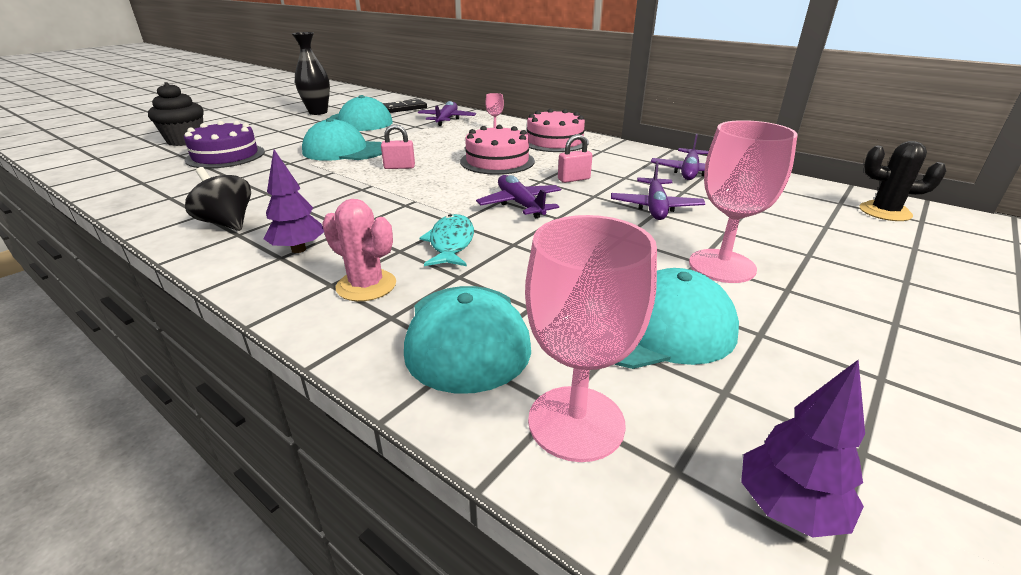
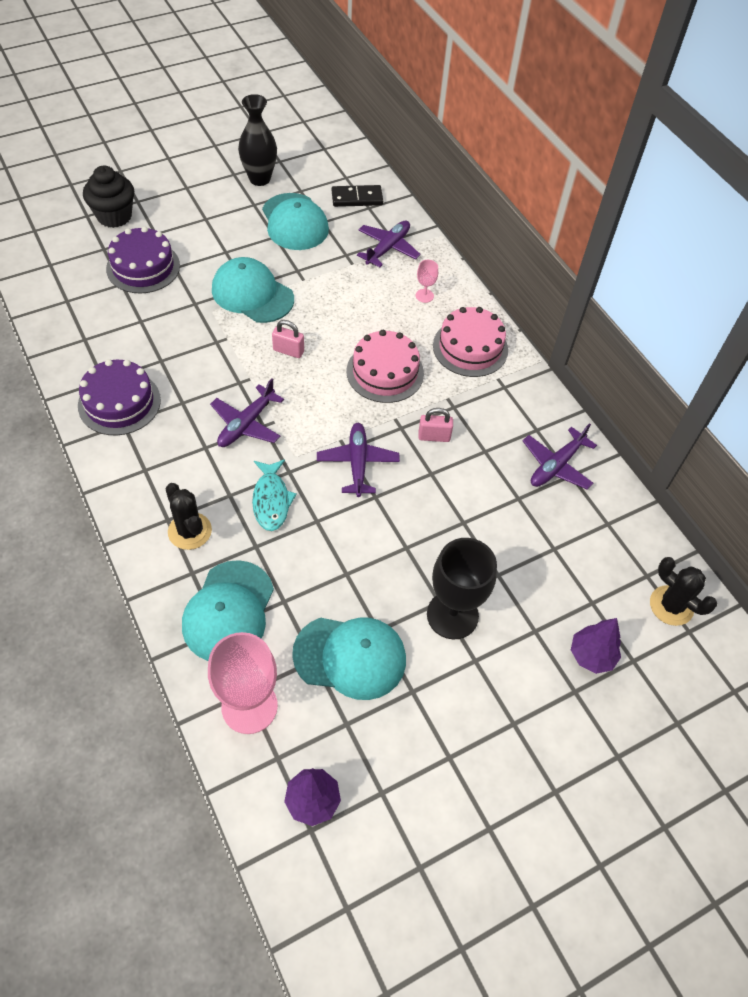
camera: 20 degrees right, 25 degrees up
black spinning top [185,167,251,231] -> purple cake [78,359,161,435]
purple tree [263,150,324,253] -> purple tree moved to [571,618,621,674]
pink cactus [322,199,396,301] -> black cactus [166,483,212,550]
turquoise fish [419,214,474,266] -> turquoise fish turned 150 degrees clockwise [252,459,297,531]
purple plane [611,161,705,220] -> purple plane moved to [210,378,284,447]
pink goblet [689,120,798,283] -> black goblet [427,538,497,639]

